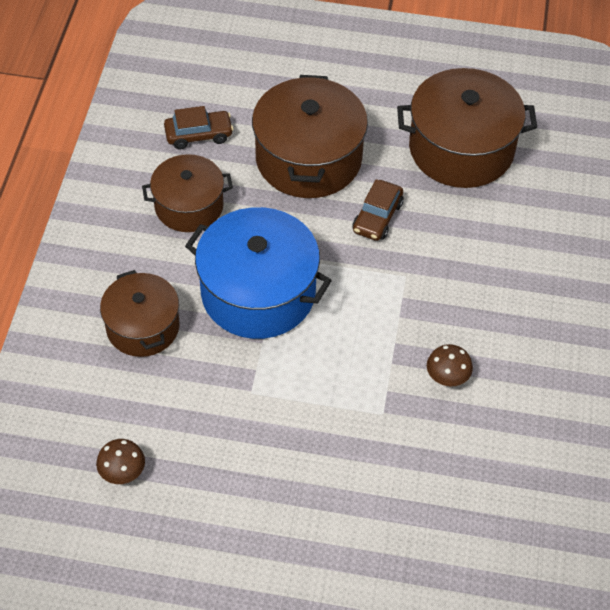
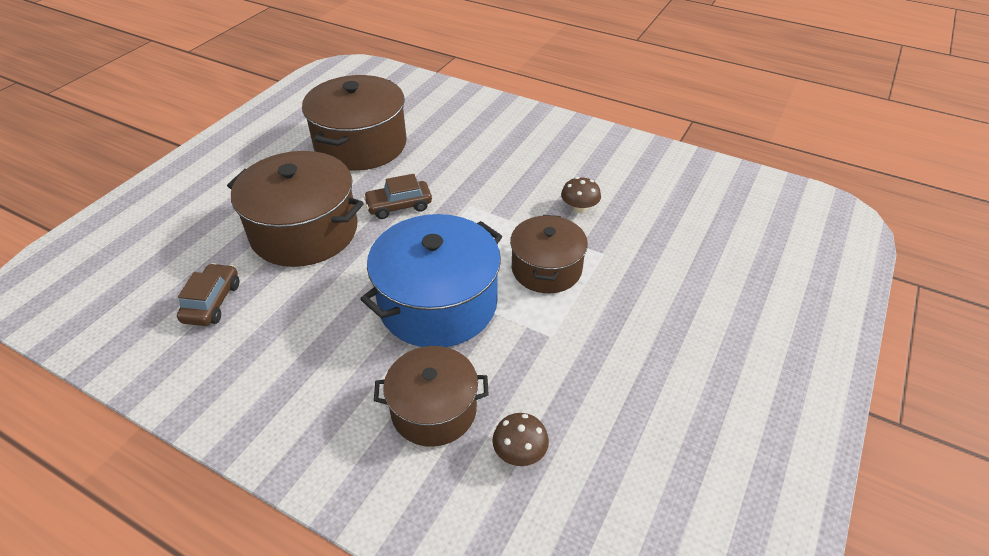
camera: 70 degrees left, 10 degrees down
brown mushroom [96,439,145,484] -> brown mushroom moved to [492,413,549,466]
brown pot [142,154,233,232] -> brown pot moved to [510,215,588,293]
brown car [352,179,404,241] -> brown car turned 120 degrees clockwise [363,174,432,219]

